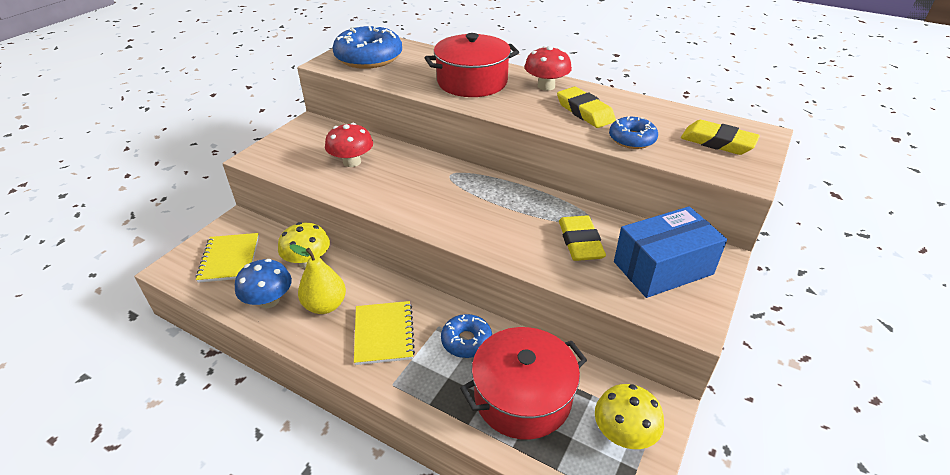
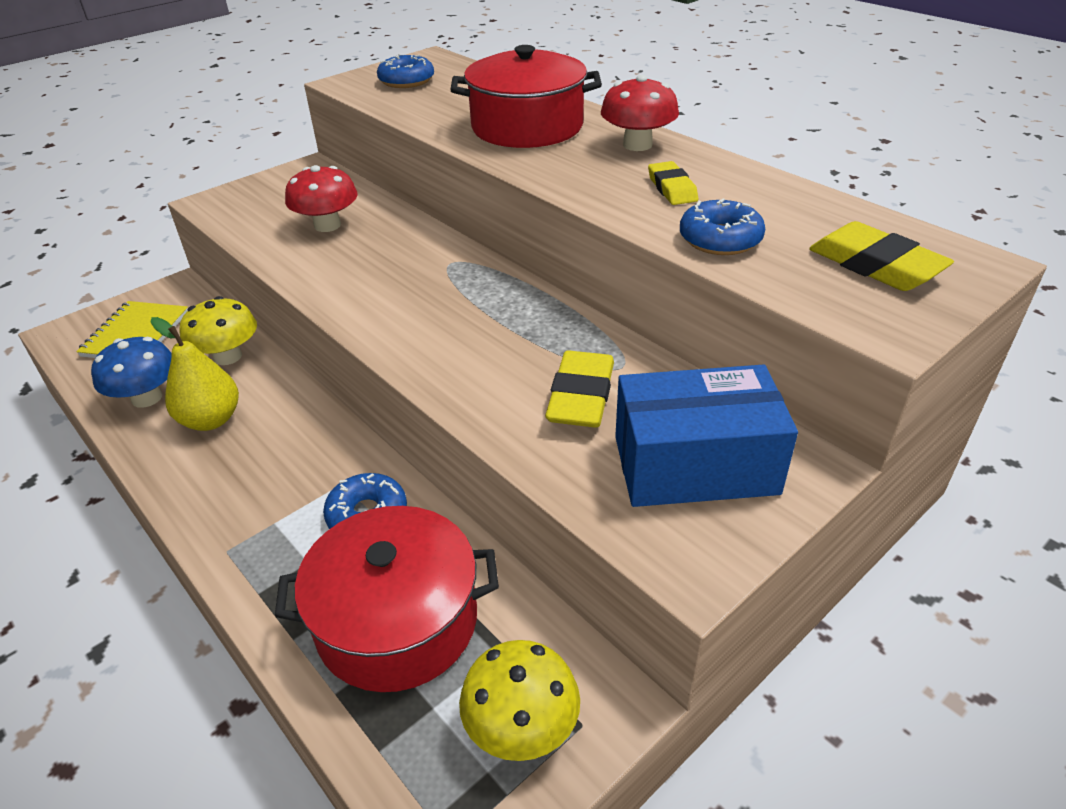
camera: 20 degrees right, 0 degrees up
blue donut [333,25,402,69] -> blue donut [377,54,434,88], size x0.55
yellow notebook [354,301,415,365] -> none
yellow eraser [557,87,616,128] -> yellow eraser [648,161,698,205], size x0.64

